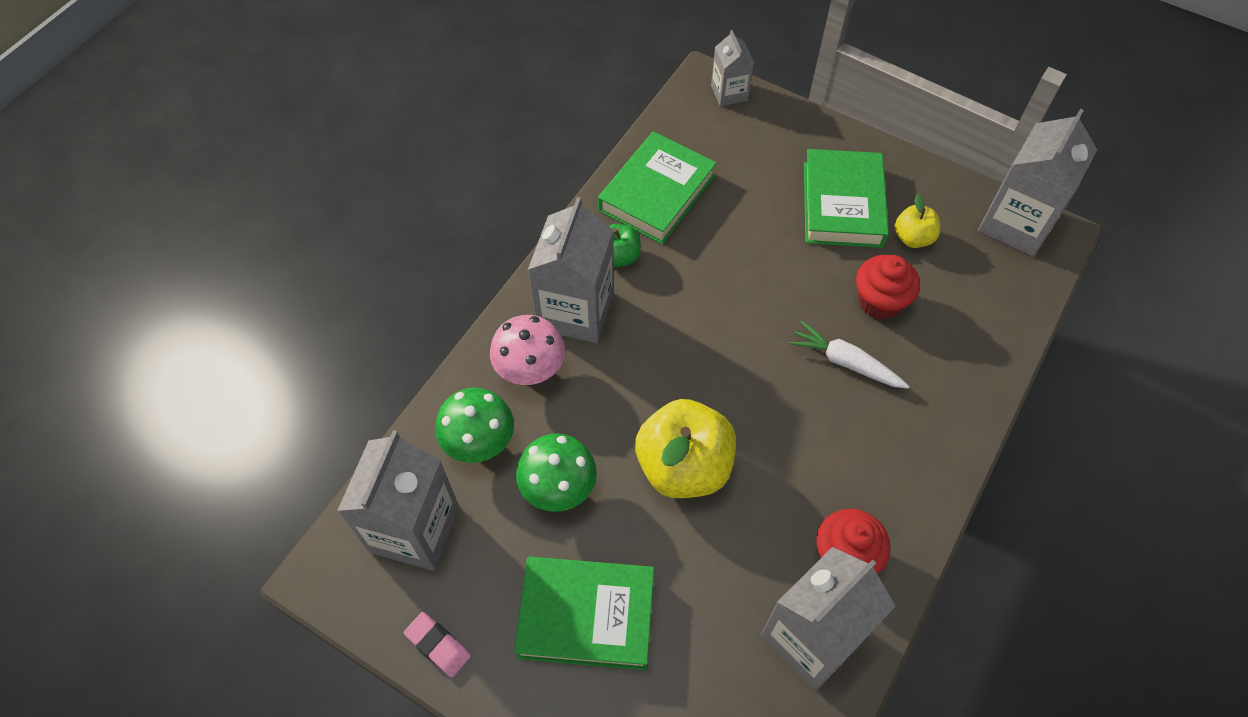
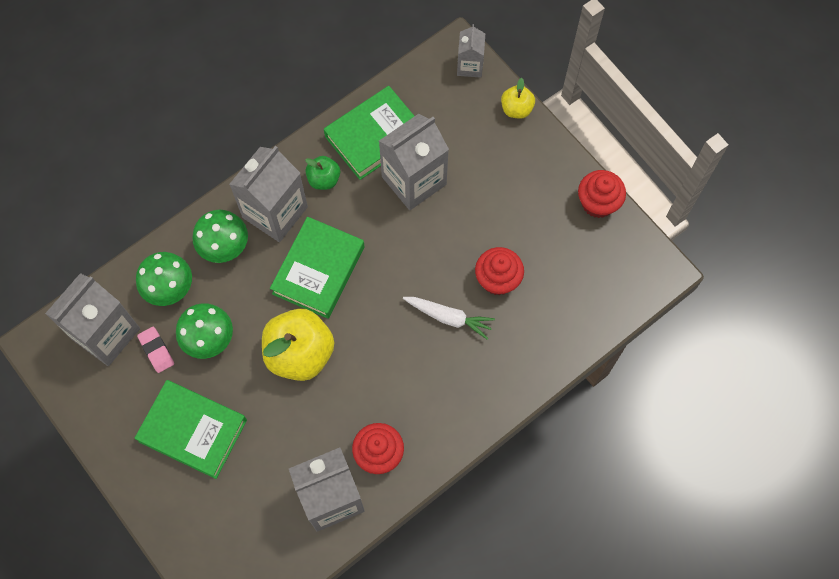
camera: 20 degrees right, 10 degrees up
pink eraser [404,612,471,677] -> pink eraser moved to [137,327,174,373]
pink mushroom [490,315,565,385] -> green mushroom [192,210,248,263]
white carrot [789,321,909,389] -> white carrot turned 150 degrees clockwise [403,297,495,339]
green book [804,149,889,248] -> green book moved to [270,217,365,319]
yellow apple [895,193,940,248] -> yellow apple moved to [501,78,535,119]
grey carton [978,109,1097,257] -> grey carton moved to [379,114,449,210]
none -> red cupcake [578,170,626,218]

